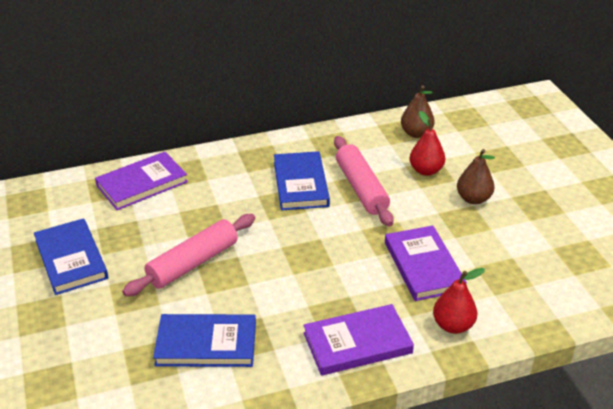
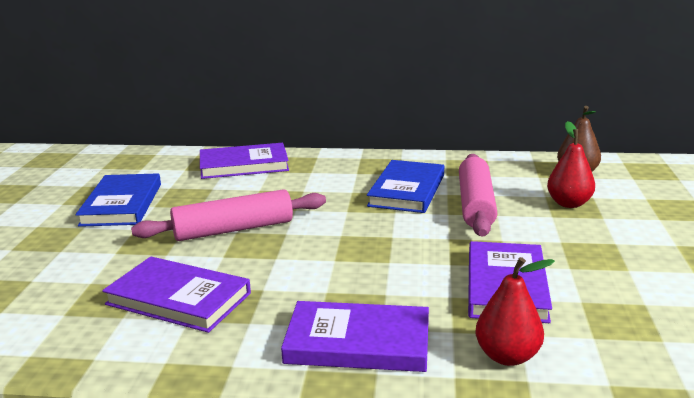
camera: 25 degrees right, 15 degrees down
blue book [153,314,256,367] -> purple book [102,257,251,333]
brown pear [457,149,495,205] -> none

